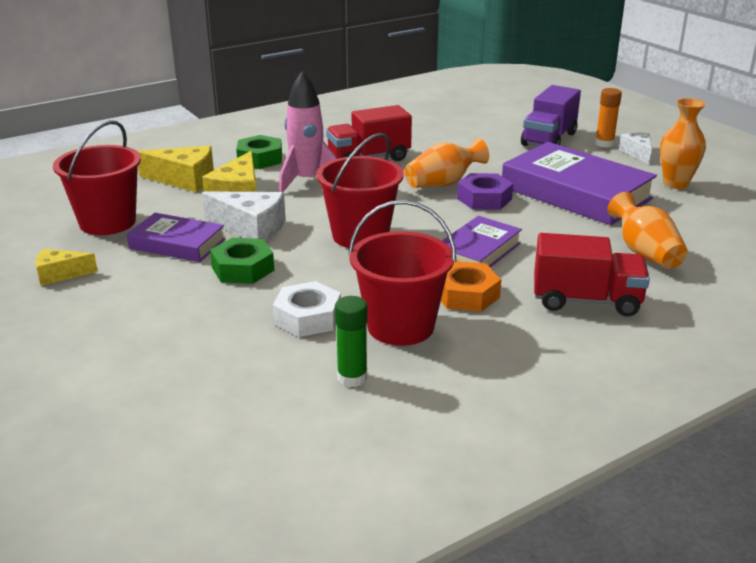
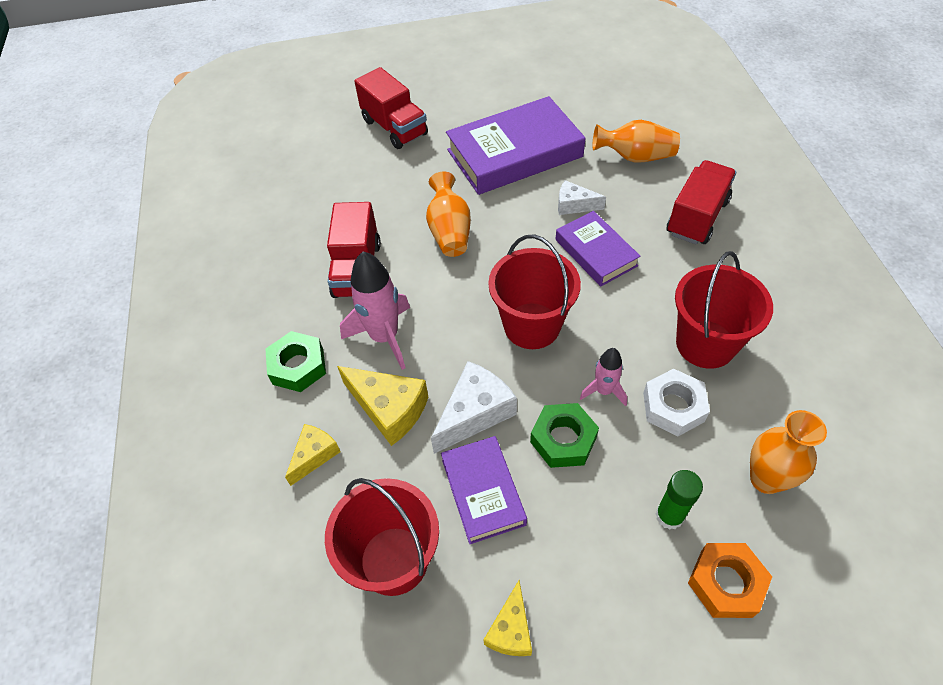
camera: 65 degrees left, 25 degrees up
purple book [127,213,225,262] -> purple book turned 60 degrees counterclockwise [441,436,527,544]
yellow cheese [137,146,214,192] -> yellow cheese [285,424,341,486], size x0.62
green glue stick [335,296,368,387] -> green glue stick moved to [655,470,703,530]
orange nut [441,261,501,312] -> orange nut moved to [688,543,772,618]
purple nut [457,173,513,210] -> none
purple truck [521,85,581,146] -> red truck [354,67,428,149]
orange glue stick [595,88,622,148] -> none
white cheese [619,133,652,164] -> white cheese moved to [558,180,606,215]
orange vase [660,98,706,189] -> orange vase moved to [750,410,827,494]
none -> pink rocket [580,348,627,406]

